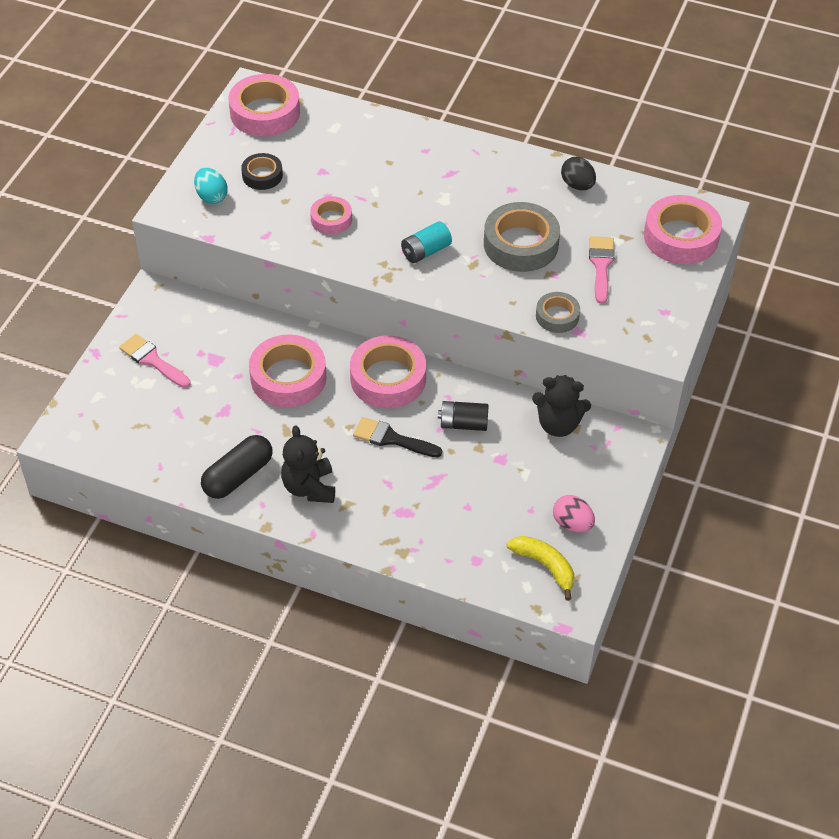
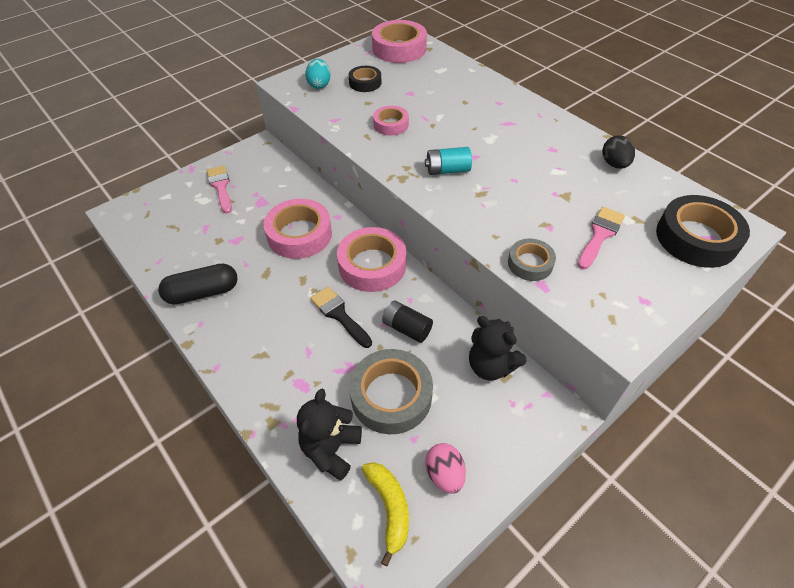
camera: 30 degrees right, 0 degrees up
black teddy bear [281,426,335,503] -> black teddy bear moved to [297,389,362,481]
grey tape [484,202,560,272] -> grey tape moved to [349,349,433,434]
pink tape [644,195,722,264] -> black tape [656,195,750,268]

